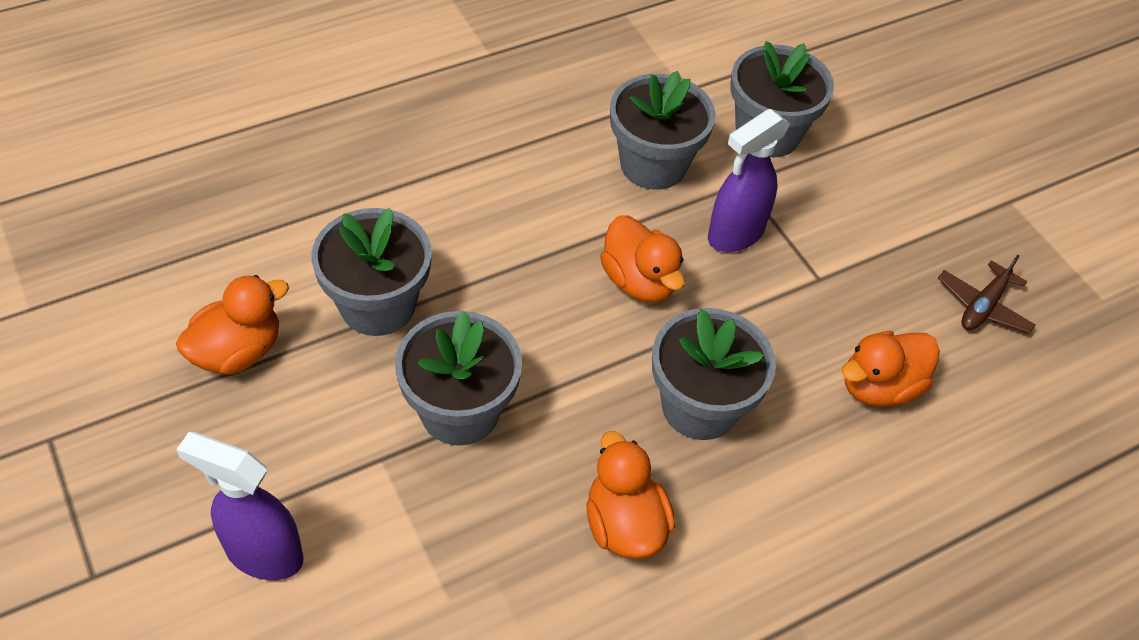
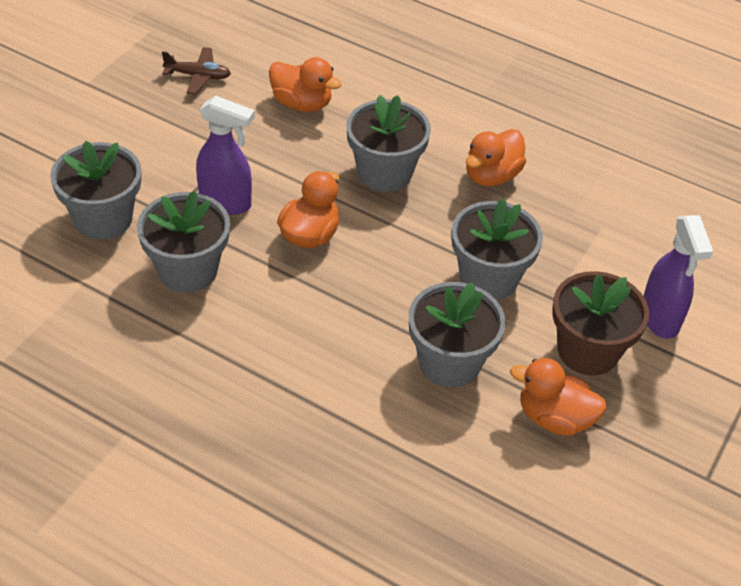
camera: 120 degrees left, 5 degrees down
none -> brown flower pot [552,271,649,375]

